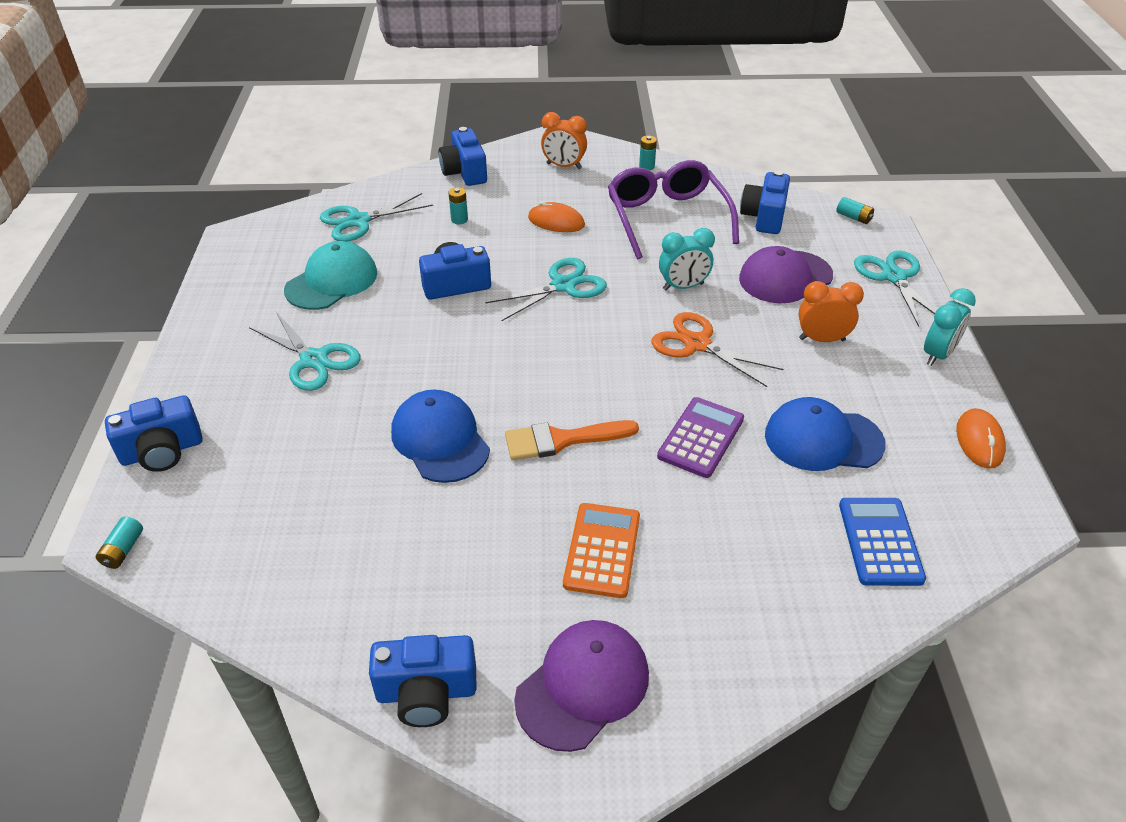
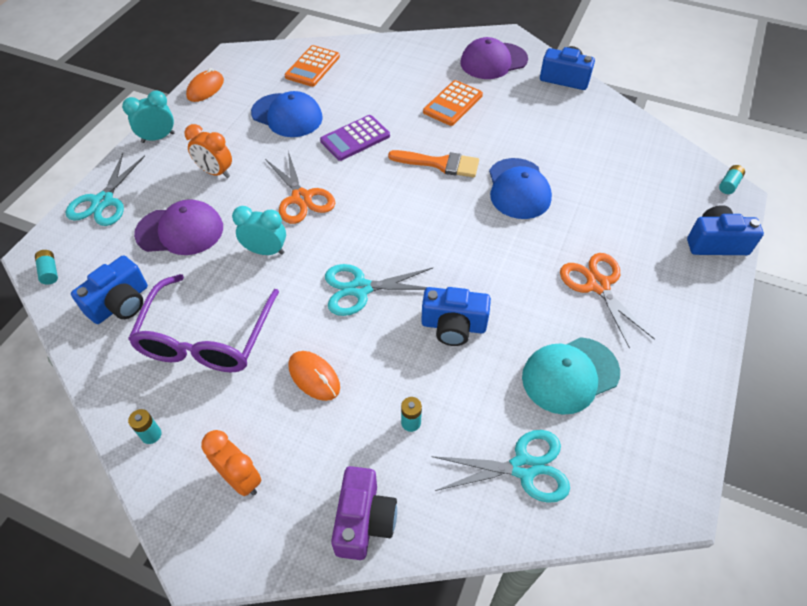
camera: 155 degrees left, 10 degrees up
turquoise scissors [249,312,361,391] -> orange scissors [560,253,655,348]
blue camera [439,127,487,186] -> purple camera [331,466,397,560]
blue calculator [839,498,926,586] -> orange calculator [284,45,340,87]

